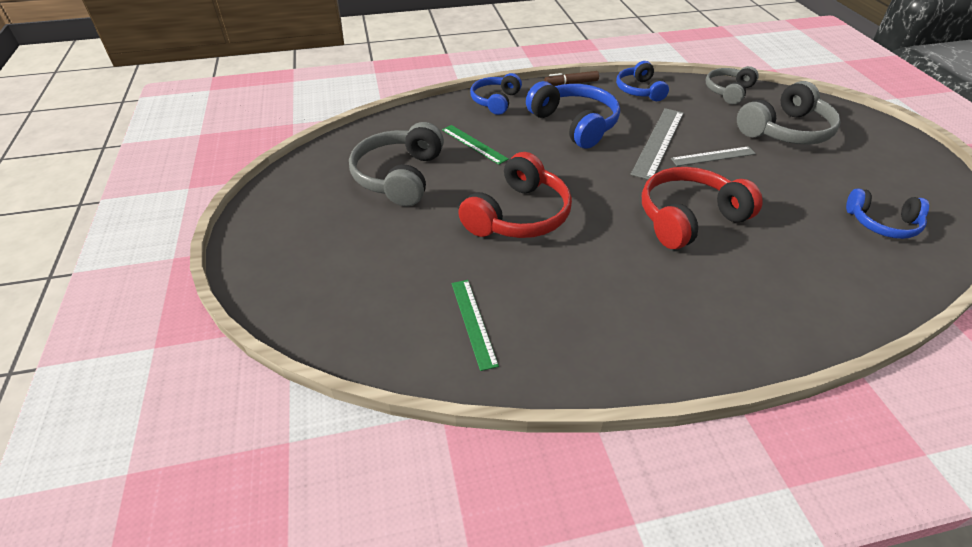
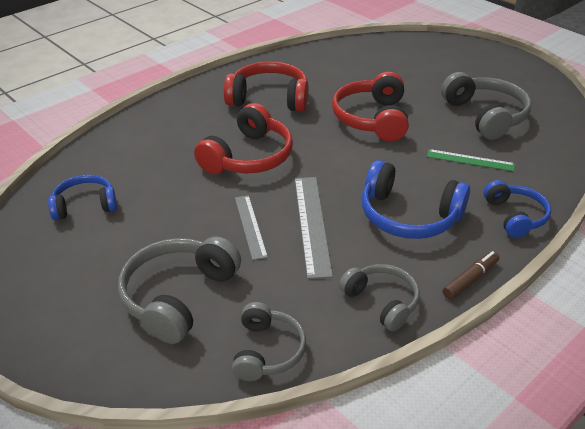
camera: 150 degrees right, 5 degrees down
green ruler [452,280,499,371] -> none
blue headphones [616,61,669,101] -> grey headphones [339,264,420,331]
grey ruler [671,146,756,166] -> grey ruler turned 60 degrees counterclockwise [235,195,268,260]
none -> red headphones [224,61,309,112]

